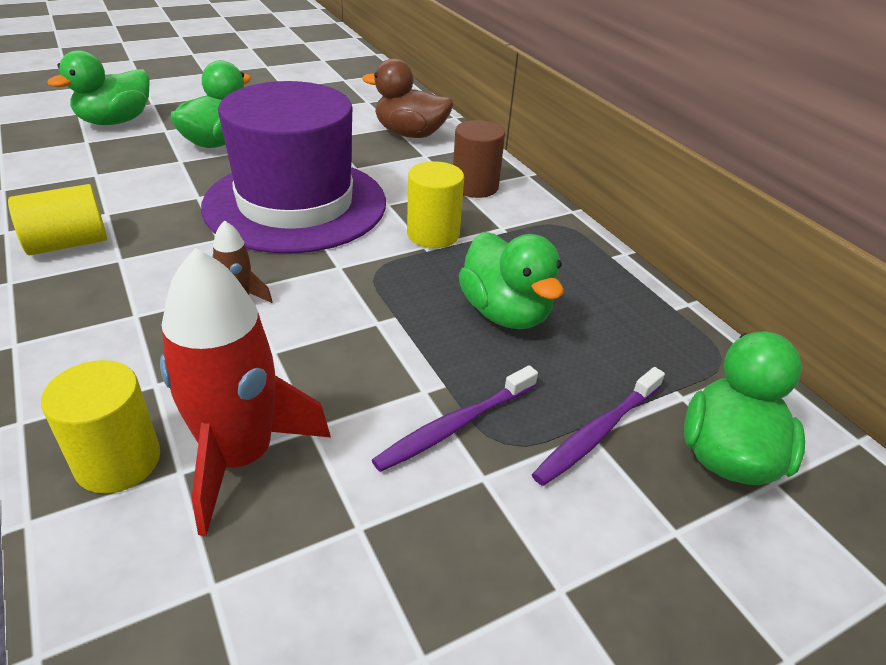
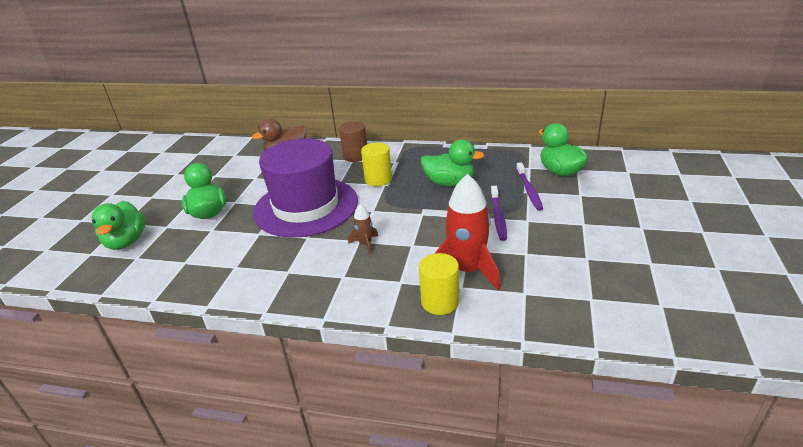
camera: 45 degrees left, 5 degrees down
yellow cylinder [8,184,107,255] -> none

